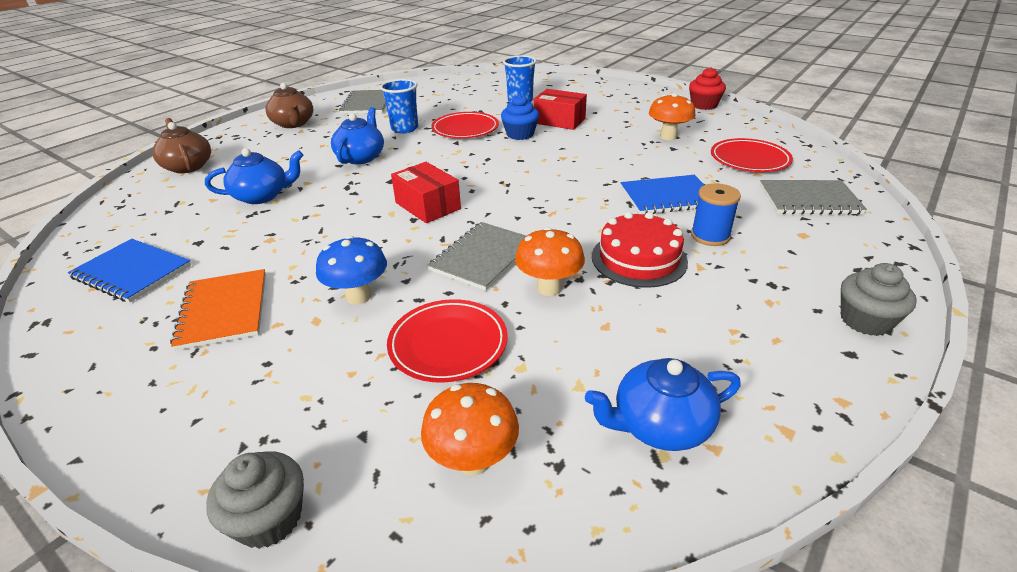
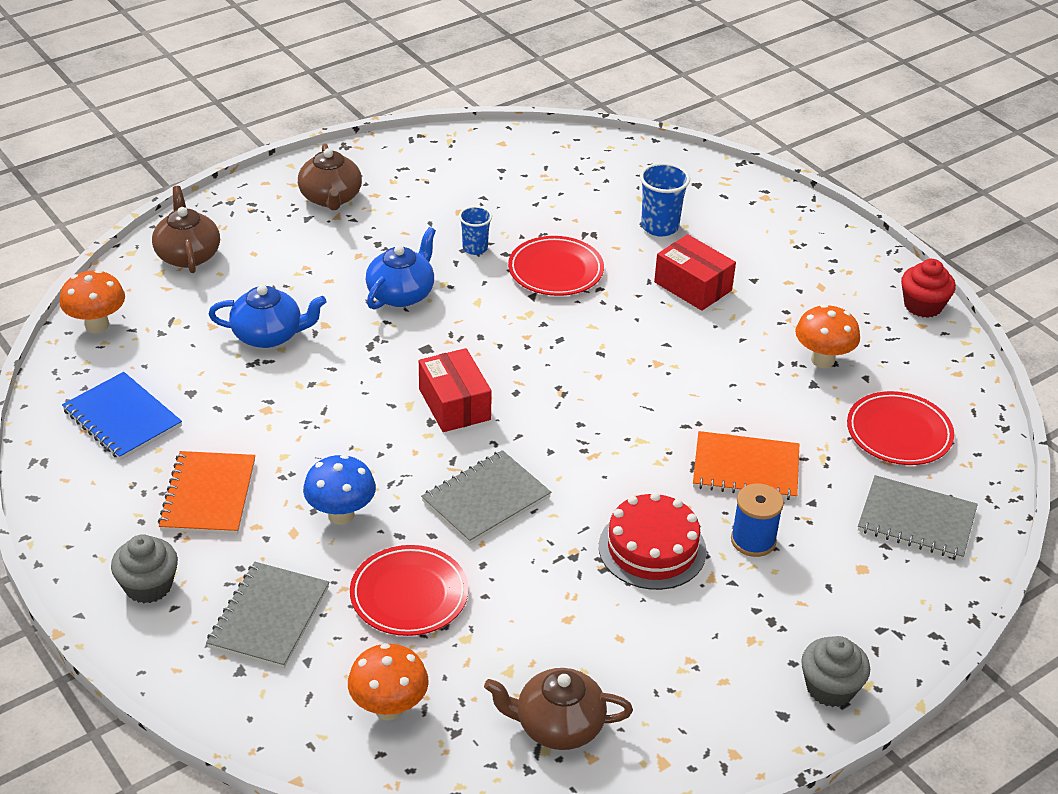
camera: 15 degrees right, 5 degrees up
grey cupcake [206,451,304,549] -> grey cupcake moved to [111,534,178,603]
grey notebook [339,90,386,114] -> grey notebook moved to [206,562,329,668]
blue cup [380,79,418,133] -> blue cup [459,206,492,255], size x0.65
blue cupcake [501,94,539,140] -> none
orange mushroom [515,227,585,296] -> orange mushroom moved to [59,270,125,333]
blue teapot [585,358,741,451] -> brown teapot [484,668,633,750]
blue notebook [620,175,704,214] -> orange notebook [693,431,799,500]

